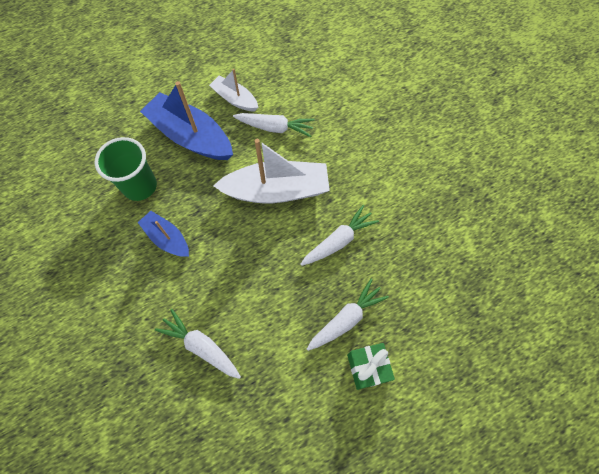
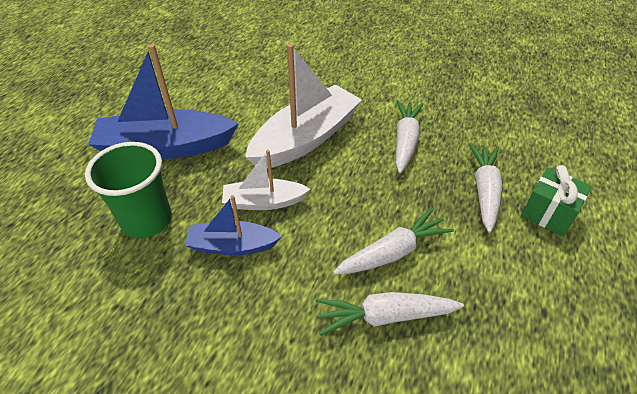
camera: 40 degrees left, 20 degrees down
white boat [209,69,259,111] -> white boat moved to [222,150,310,210]
white carrot [233,113,314,137] -> white carrot moved to [333,208,454,275]

